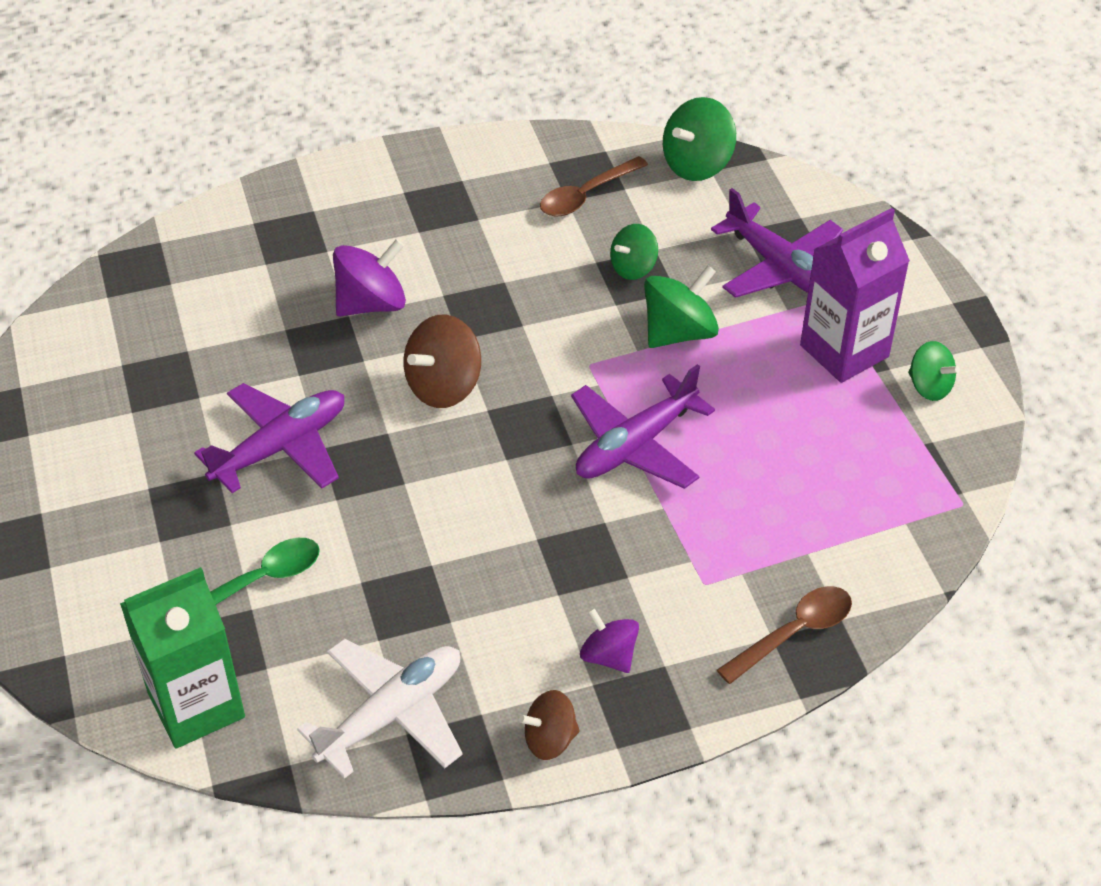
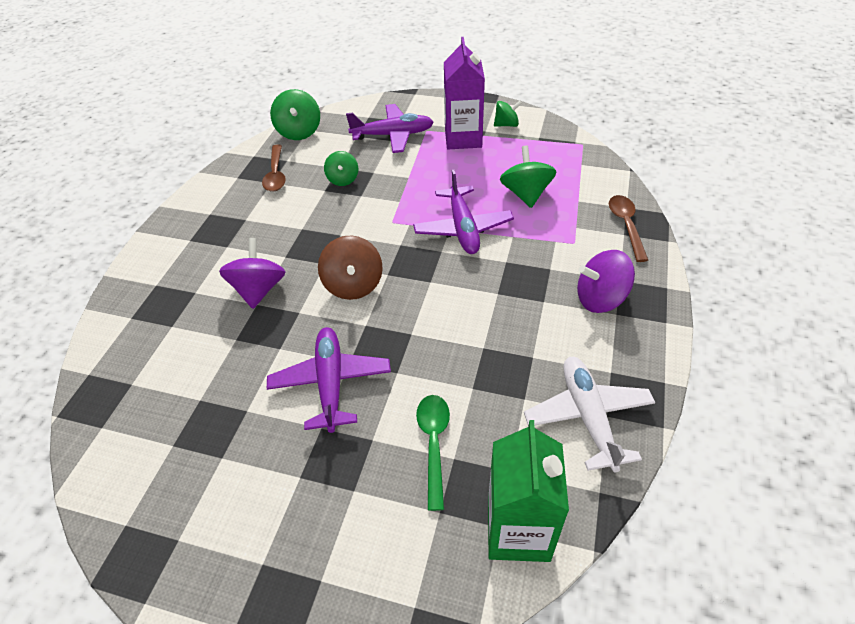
camera: 55 degrees left, 0 degrees up
brown spinning top [519,690,580,760] -> none
purple spinning top [580,608,639,673] -> purple spinning top [577,250,635,313], size x1.56
green spinning top [644,265,719,348] -> green spinning top moved to [500,145,556,208]

